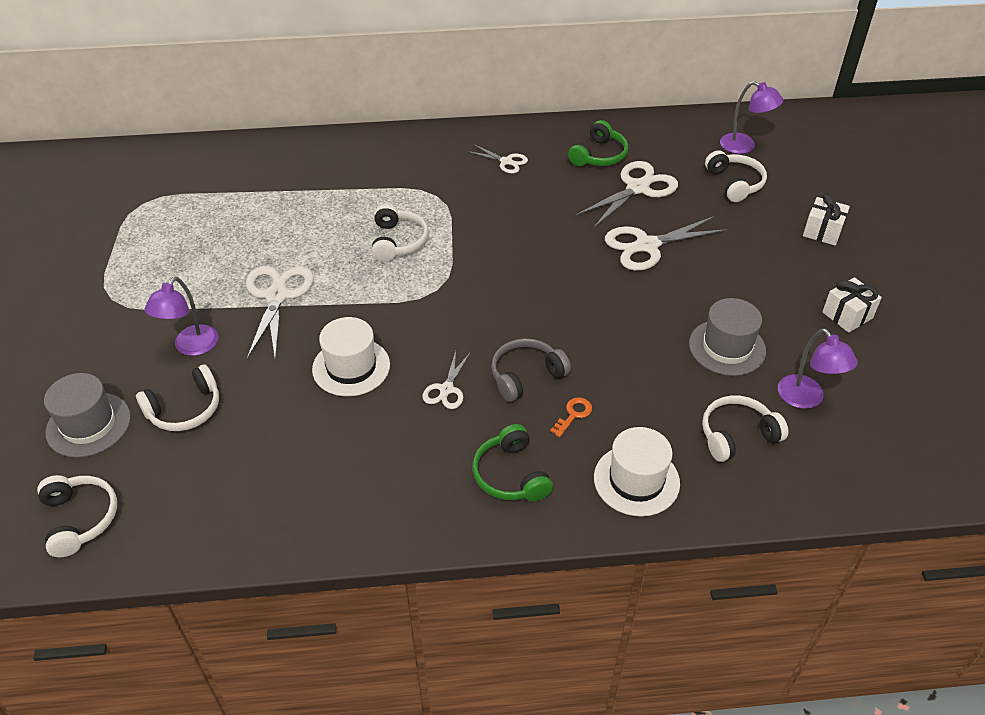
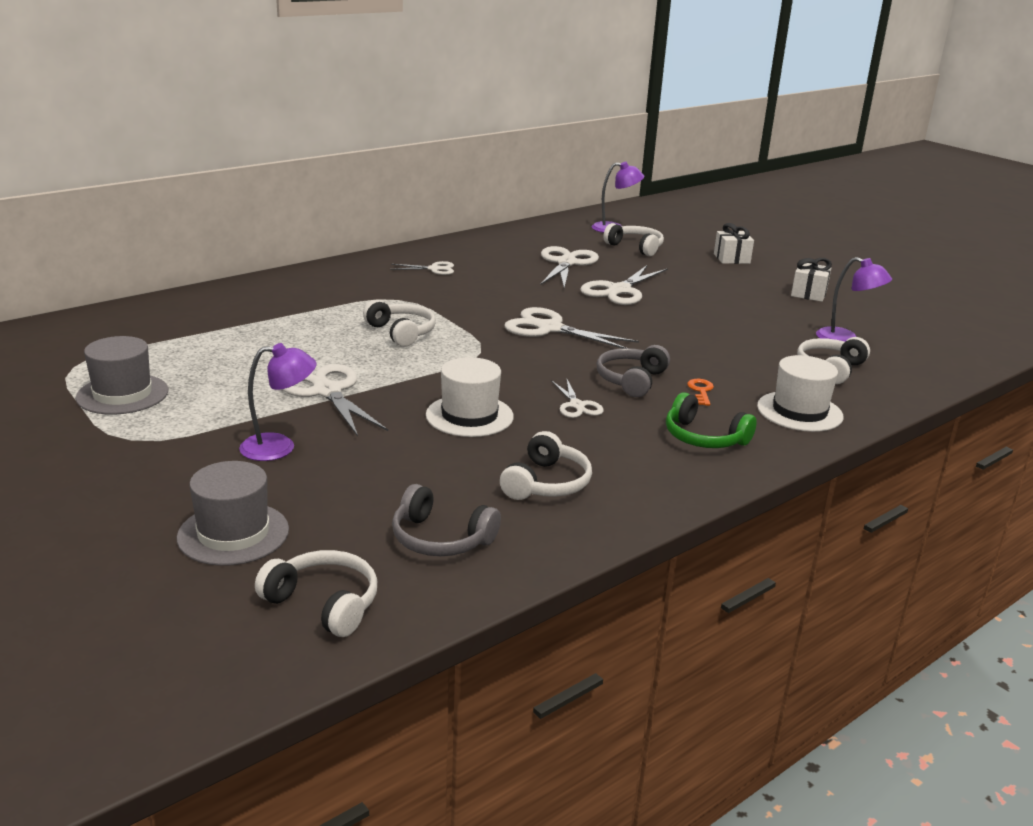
camera: 35 degrees left, 20 degrees down
white headphones [136,364,219,431] -> white headphones moved to [500,431,592,500]
purple lamp [144,277,218,356] -> purple lamp turned 90 degrees counterclockwise [239,343,316,461]
green headphones [568,120,628,166] -> none
grey hat [689,298,766,376] -> grey hat moved to [76,336,168,415]
none -> grey headphones [392,484,501,556]
none -> white scissors [505,307,639,348]

